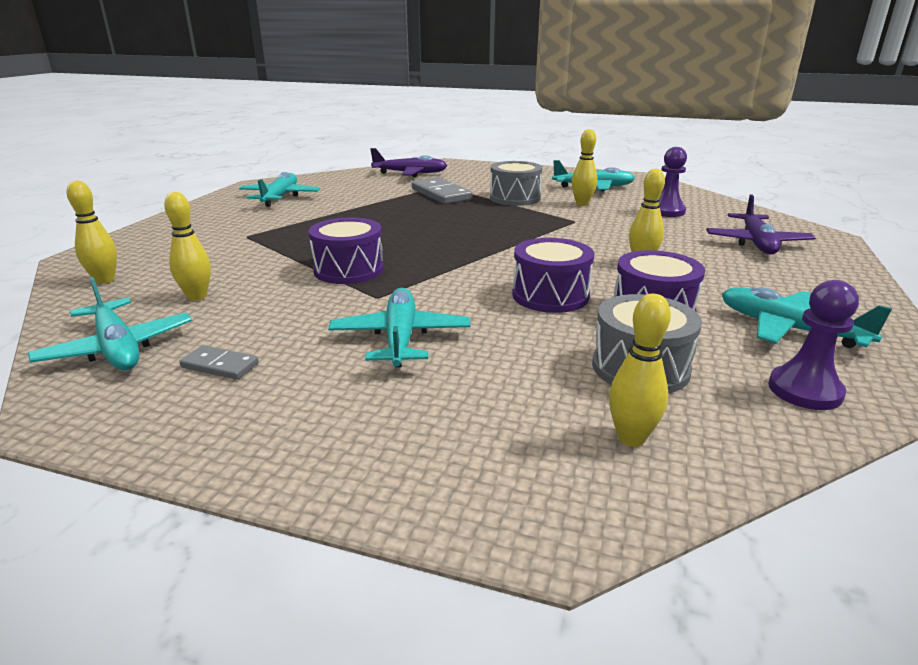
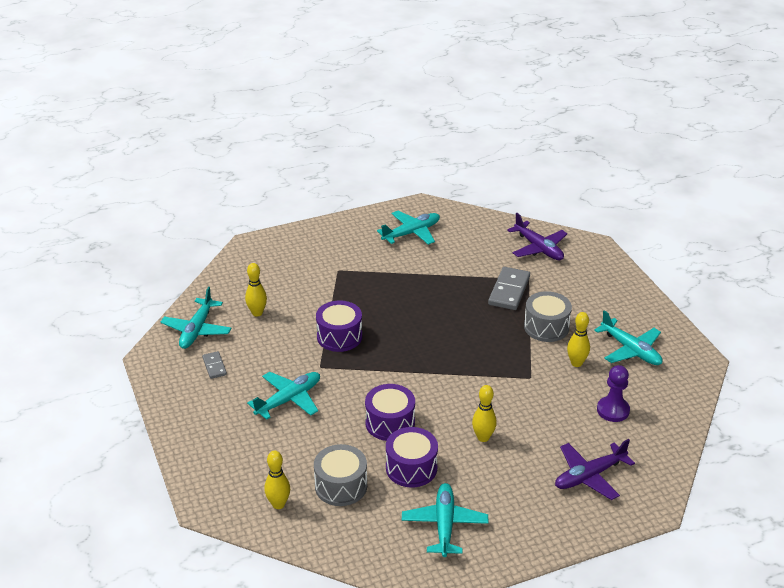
camera: 50 degrees right, 10 degrees up
yellow bowling pin [67,180,117,284] -> none
purple pawn [768,280,859,410] -> none

